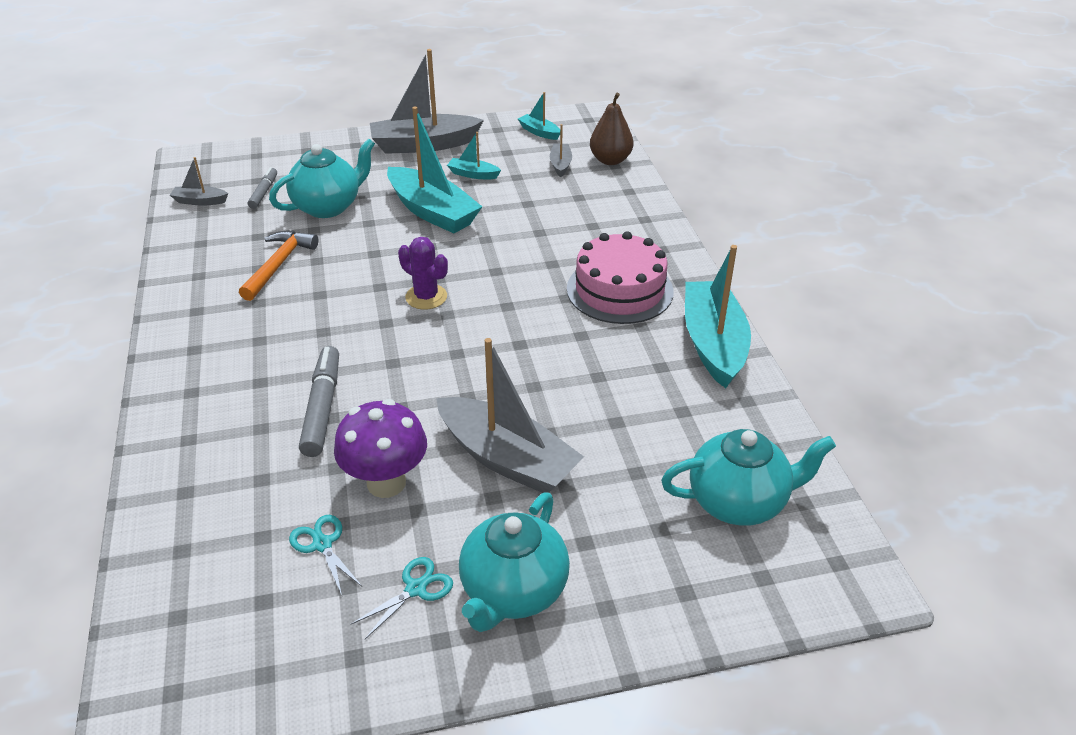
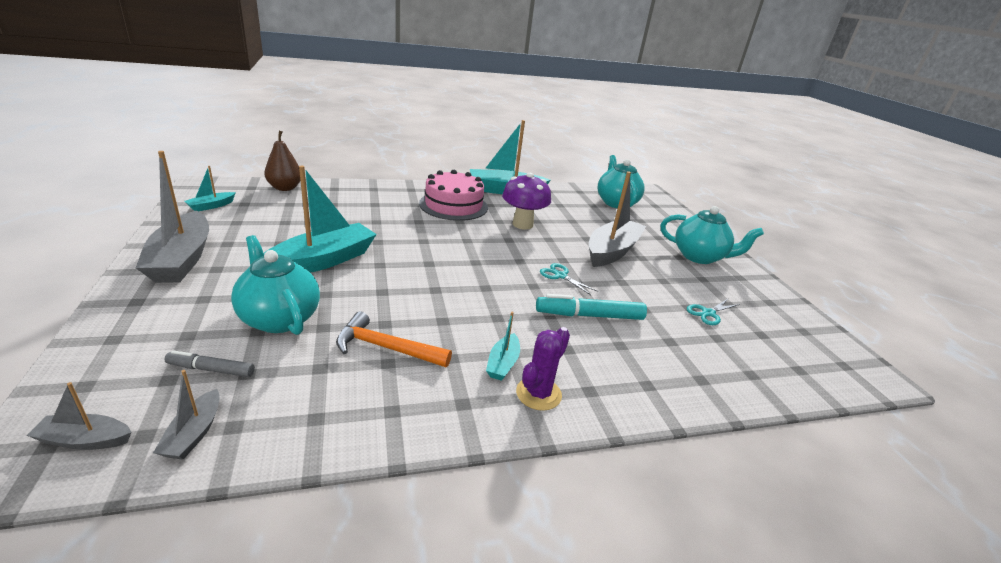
camera: 95 degrees left, 10 degrees down
grey marker [299,346,339,457] -> turquoise marker [536,294,647,320]
purple mushroom [334,399,427,498] -> purple mushroom moved to [502,173,551,230]
turquoise scissors [350,557,453,639] -> turquoise scissors moved to [540,263,599,295]
purple cactus [398,237,448,309] -> purple cactus moved to [516,327,570,411]
turquoise boat [447,132,501,179] -> turquoise boat moved to [486,312,520,381]
grey boat [550,124,572,177] -> grey boat moved to [26,382,132,450]

